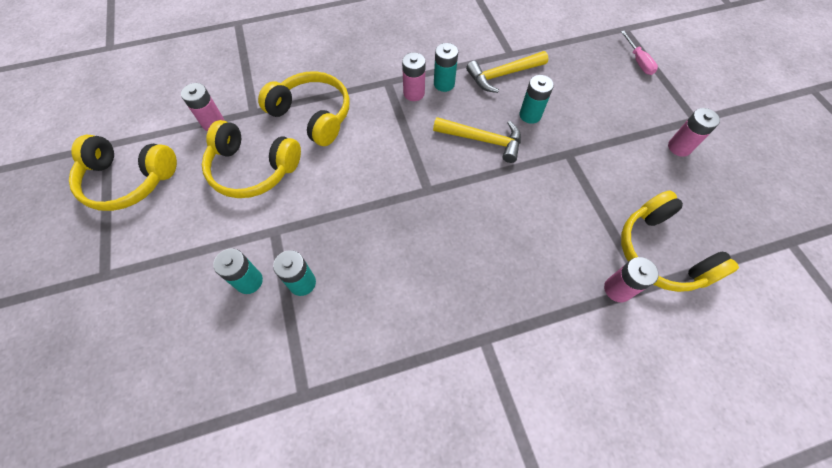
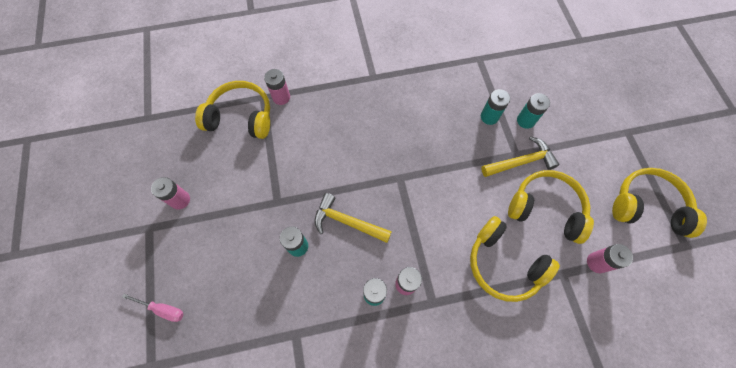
camera: 175 degrees left, 5 degrees up
yellow hammer [466,51,548,93] -> yellow hammer moved to [481,136,559,177]
pink screwdriver [621,31,658,75] -> pink screwdriver turned 120 degrees clockwise [122,294,184,322]
yellow headphones [621,190,739,292] -> yellow headphones turned 60 degrees counterclockwise [195,81,270,139]

